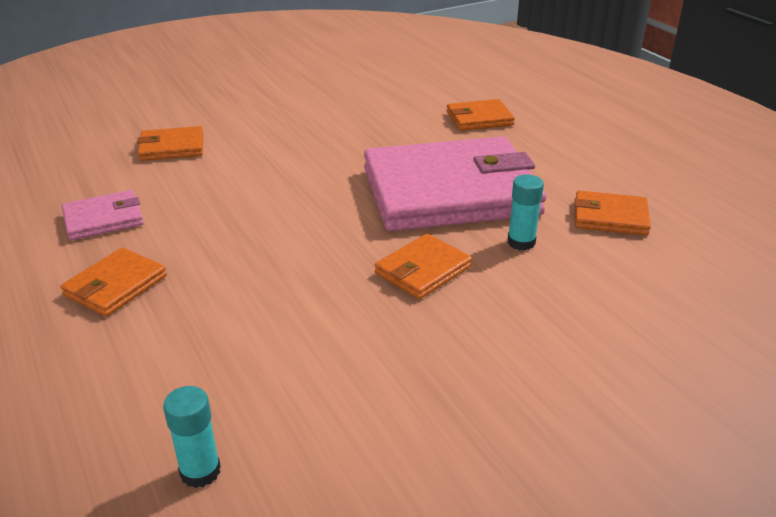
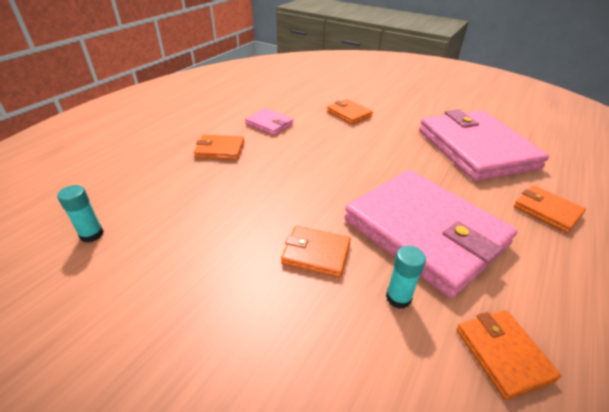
camera: 60 degrees right, 5 degrees up
none -> pink wallet [419,109,549,181]

